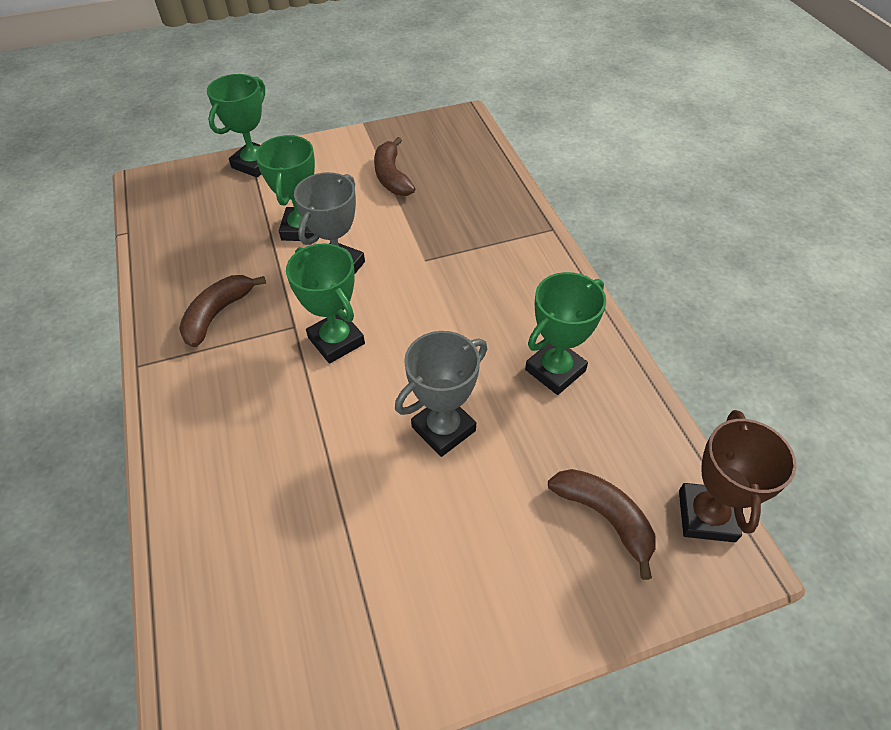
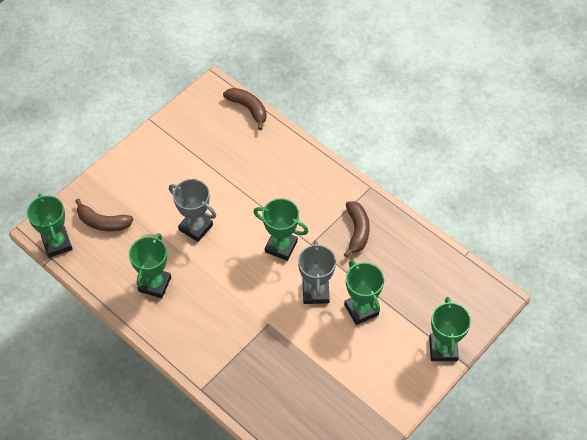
camera: 150 degrees right, 5 degrees up
brown banana [374,137,416,196] -> brown banana moved to [223,88,267,130]
grey trophy [395,331,487,457] -> grey trophy turned 75 degrees counterclockwise [169,179,216,242]
brown trophy [679,410,797,542] -> green trophy [27,193,73,258]

